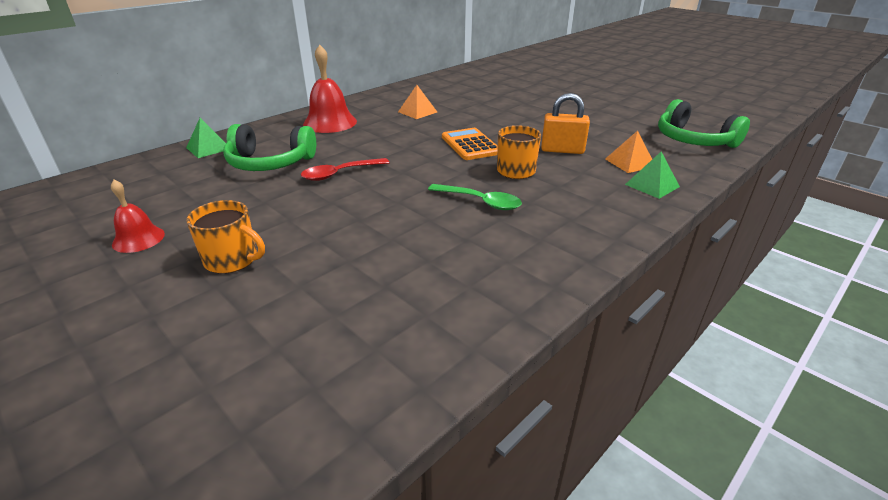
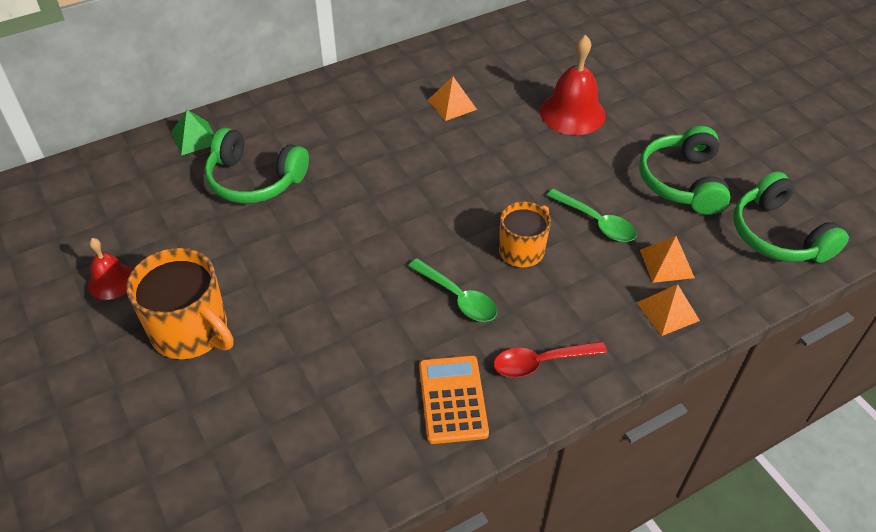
camera: 15 degrees right, 15 degrees up
orange mug [186,200,265,274] -> orange mug [126,248,233,359], size x1.55
red spoon [301,158,389,181] -> red spoon moved to [493,341,607,378]
red bell [303,45,357,133] -> red bell moved to [540,35,606,135]
orange calculator [442,128,498,160] -> orange calculator moved to [419,355,489,444]
orange padlock [541,93,590,154] -> green spoon [547,189,637,242]
green pyramid [625,151,680,199] -> orange pyramid [637,284,700,336]
none -> green headphones [639,126,731,215]

